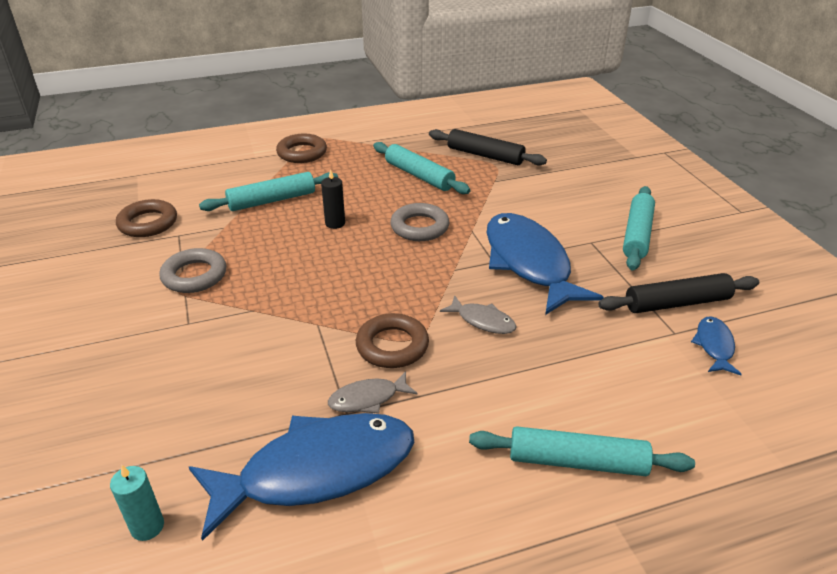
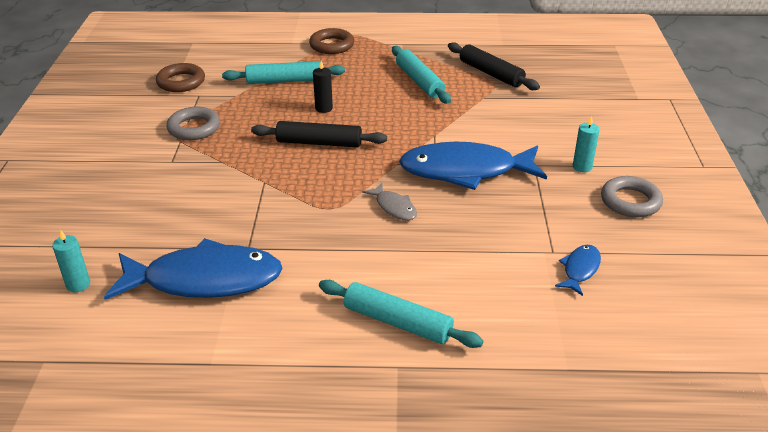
camera: 20 degrees right, 0 degrees up
grey fish [328,371,418,414] -> none
brown ring [356,313,429,368] -> none
grey ring [390,203,450,241] -> grey ring moved to [601,176,663,217]
blue fish [487,213,604,315] -> blue fish turned 90 degrees counterclockwise [399,142,547,190]
black rolling pin [598,273,759,313] -> black rolling pin moved to [251,121,387,148]
turquoise rolling pin [623,186,655,270] -> turquoise candle [573,116,600,172]

